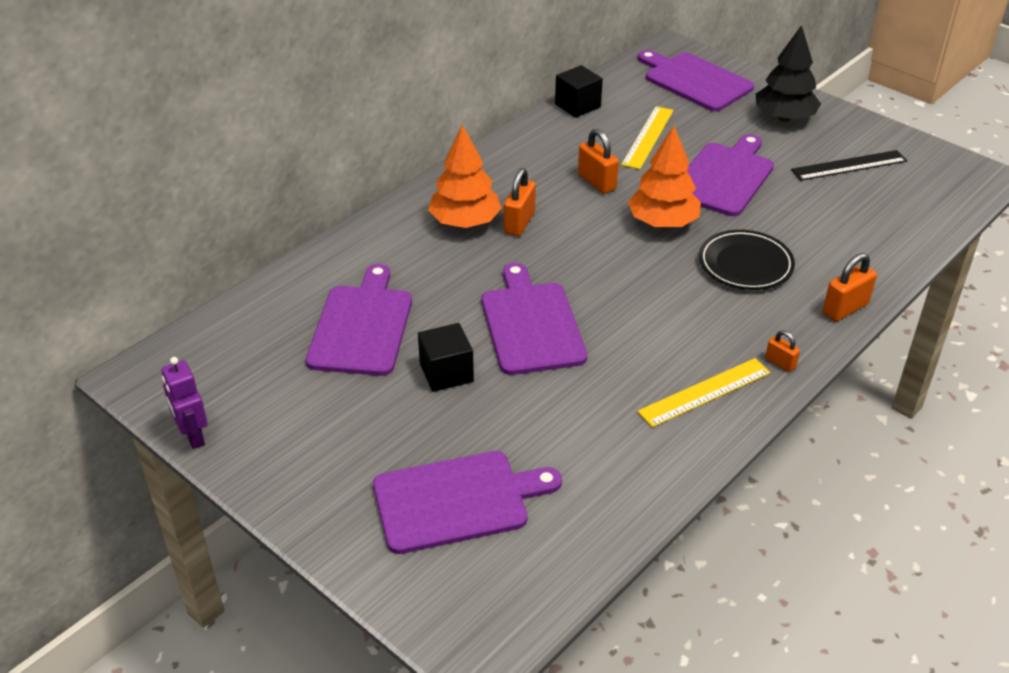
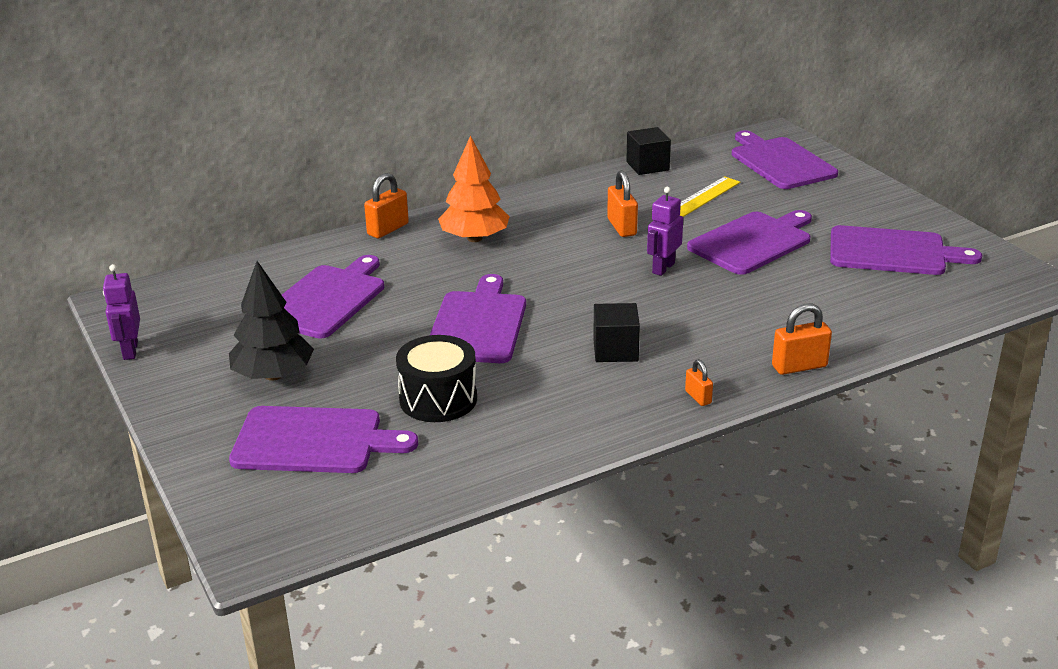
camera: 20 degrees right, 10 degrees down
black cube [418,323,474,392] -> black cube moved to [593,303,640,362]
orange padlock [504,168,536,236] -> orange padlock moved to [364,173,409,238]
orange tree [628,126,701,228] -> purple robot [647,187,683,276]
yellow ruler [637,358,771,427] -> none
black plate [699,230,795,290] -> none
black tree [756,25,821,122] -> black tree moved to [229,261,314,381]
black ruler [791,150,907,181] -> purple cutting board [830,225,982,275]
none -> black drum [396,335,477,422]

